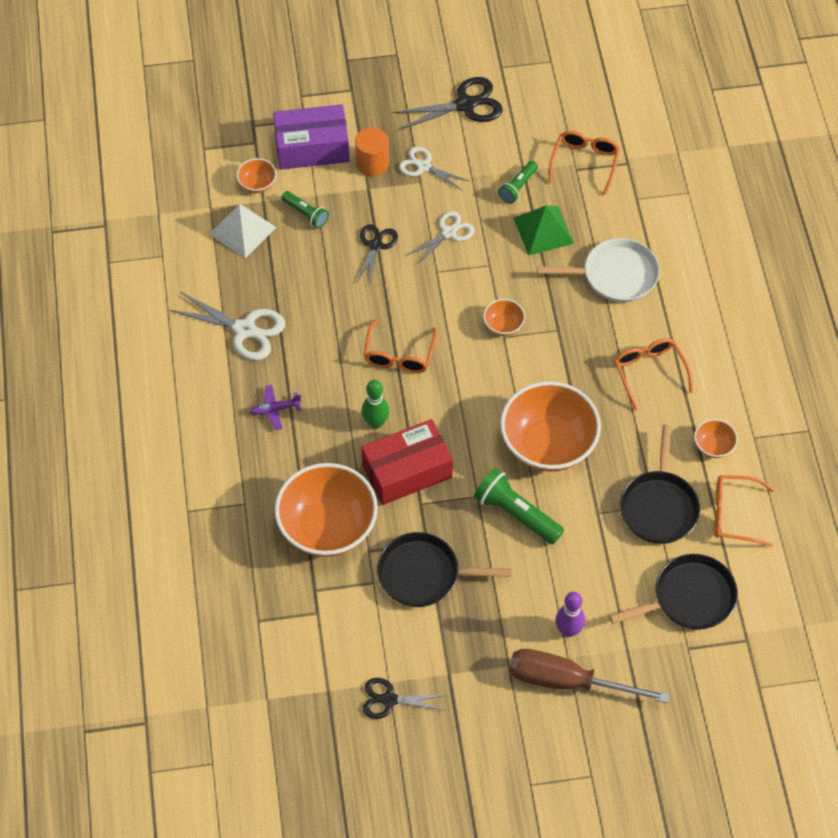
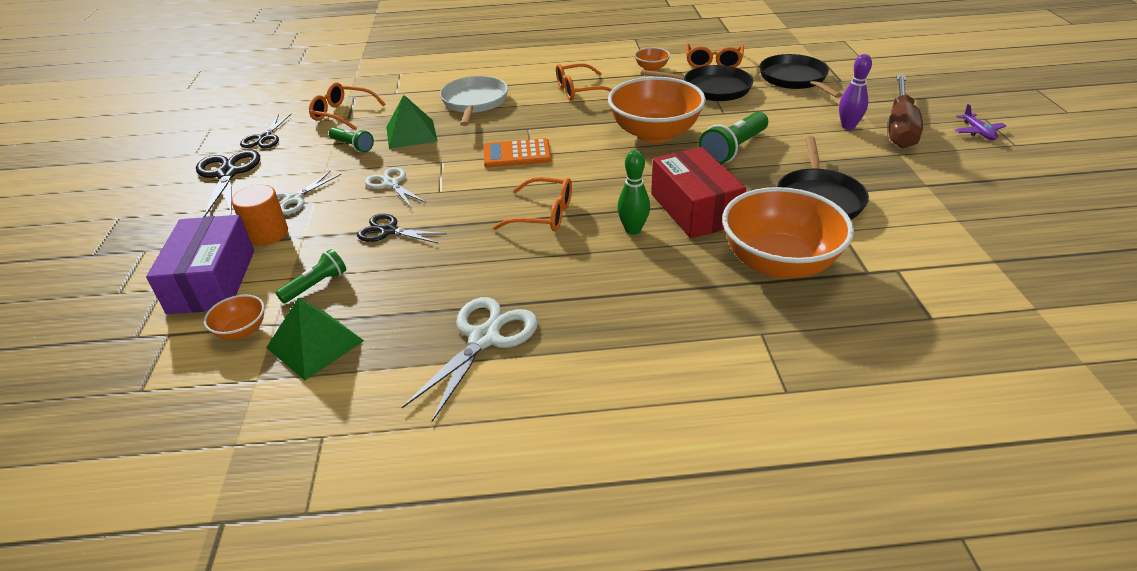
camera: 85 degrees left, 20 degrees down
white pyramid [209,204,277,258] -> green pyramid [266,298,364,380]
purple plane [250,385,301,430] -> purple plane moved to [955,104,1006,140]
black scissors [363,678,446,719] -> black scissors moved to [240,114,291,149]
orange bowl [483,299,525,336] -> orange calculator [484,138,551,168]

